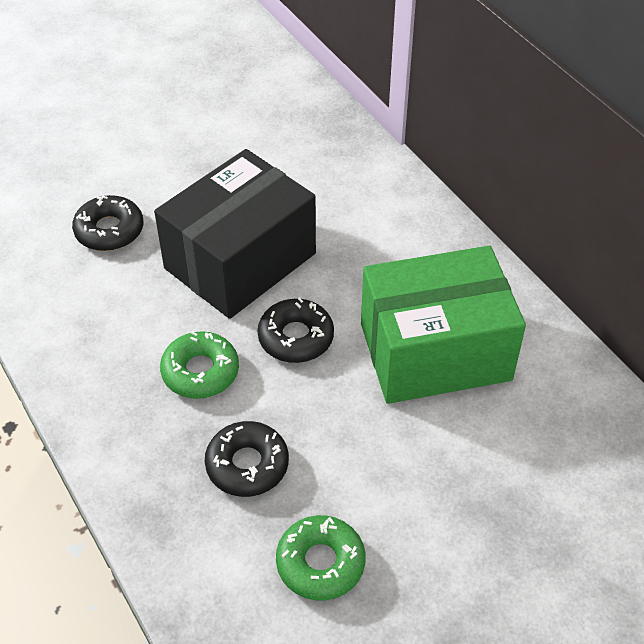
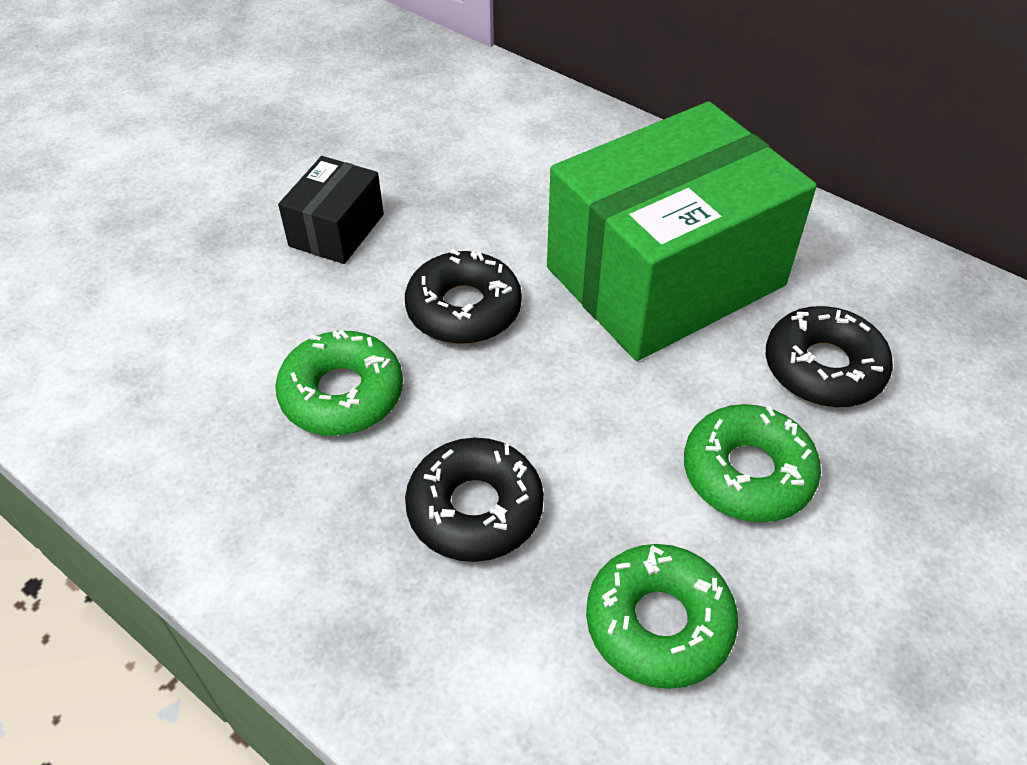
camera: 20 degrees left, 0 degrees up
black donut [72,195,143,251] -> black donut moved to [766,306,893,407]
black box [154,149,316,319] -> black box [278,156,384,264], size x0.45
none -> green donut [684,404,821,523]

